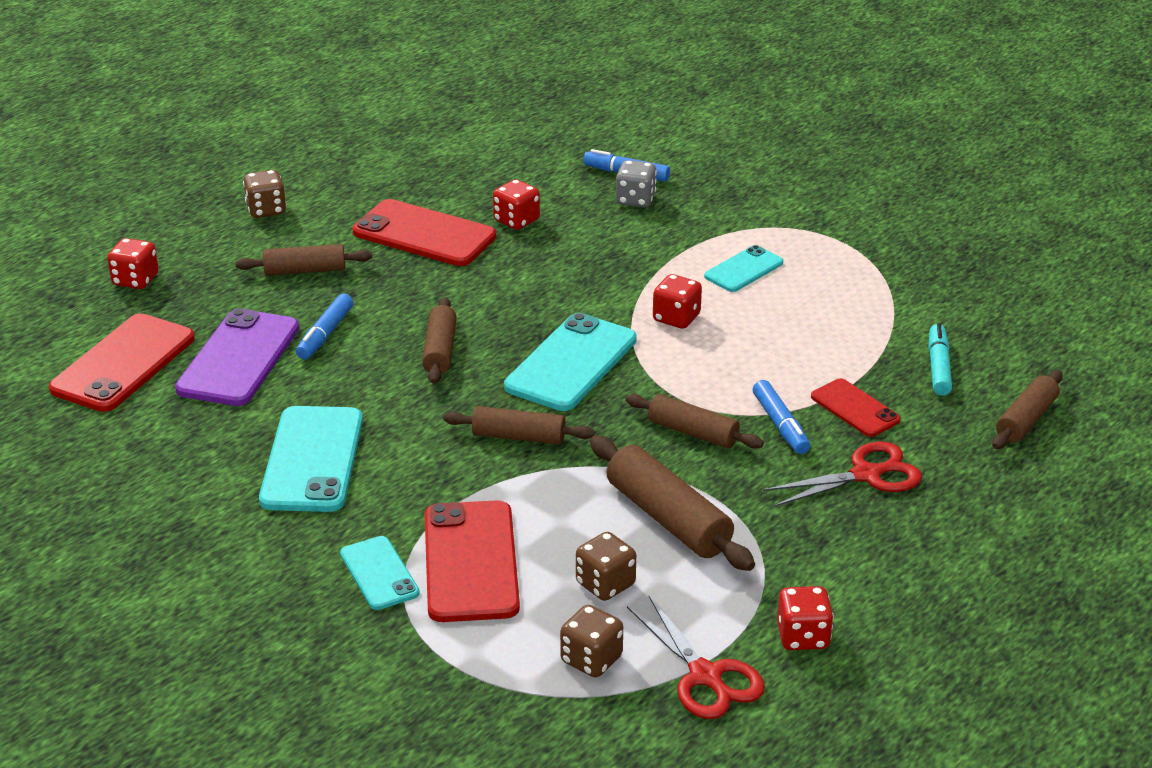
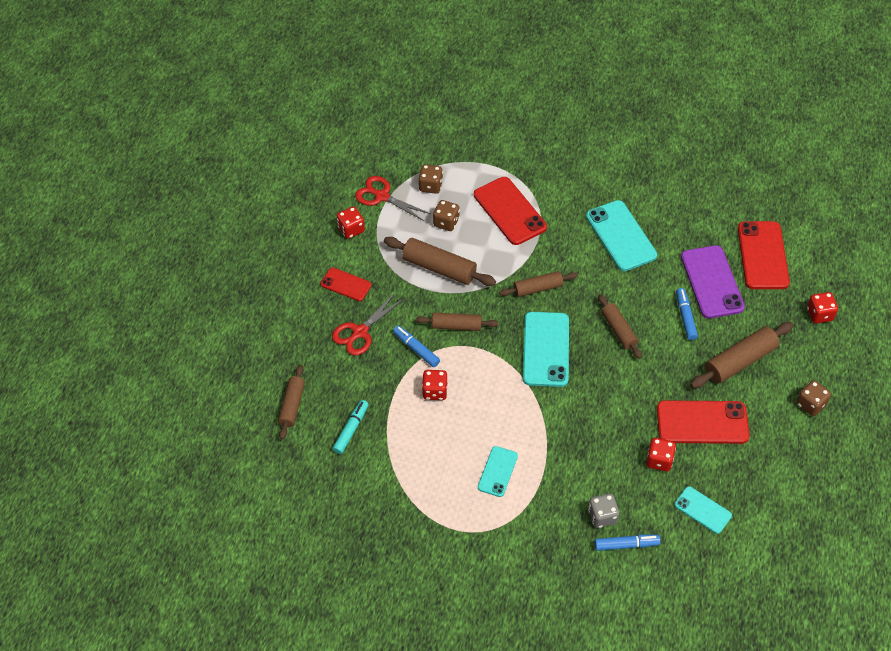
camera: 155 degrees right, 20 degrees up
brown rolling pin [236,244,372,276] -> brown rolling pin [690,322,793,388], size x1.54
turquoise phone [340,536,420,610] -> turquoise phone moved to [674,486,732,534]
red dice [653,274,702,329] -> red dice moved to [422,370,448,400]
red phone [811,378,901,437] -> red phone moved to [321,267,372,301]
turquoise marker [928,324,952,396] -> turquoise marker turned 135 degrees counterclockwise [333,400,368,454]

